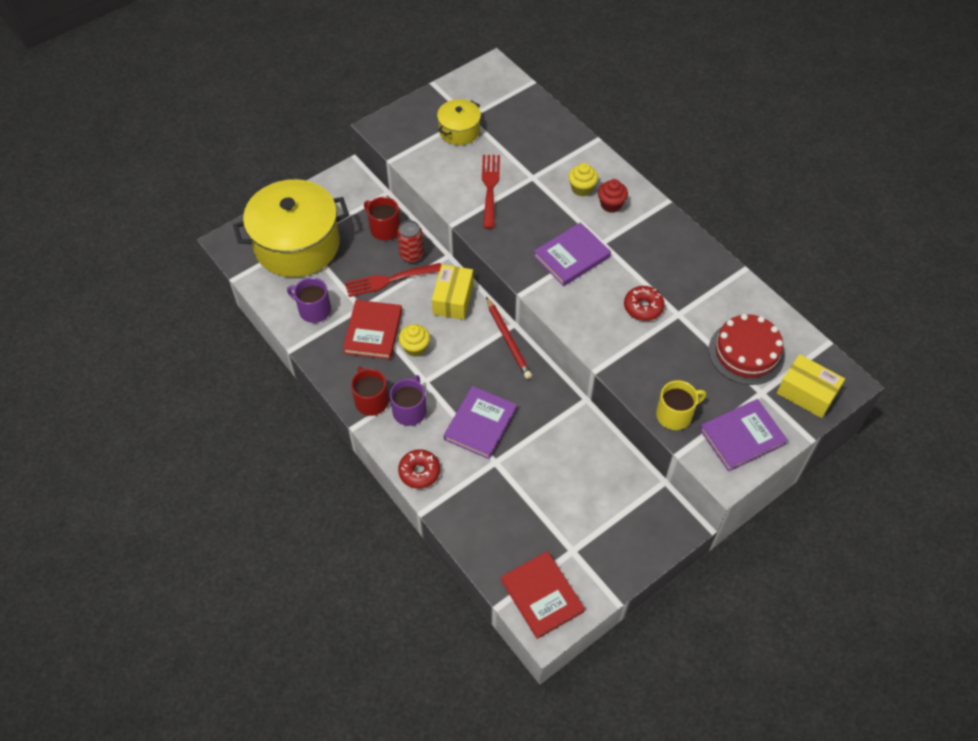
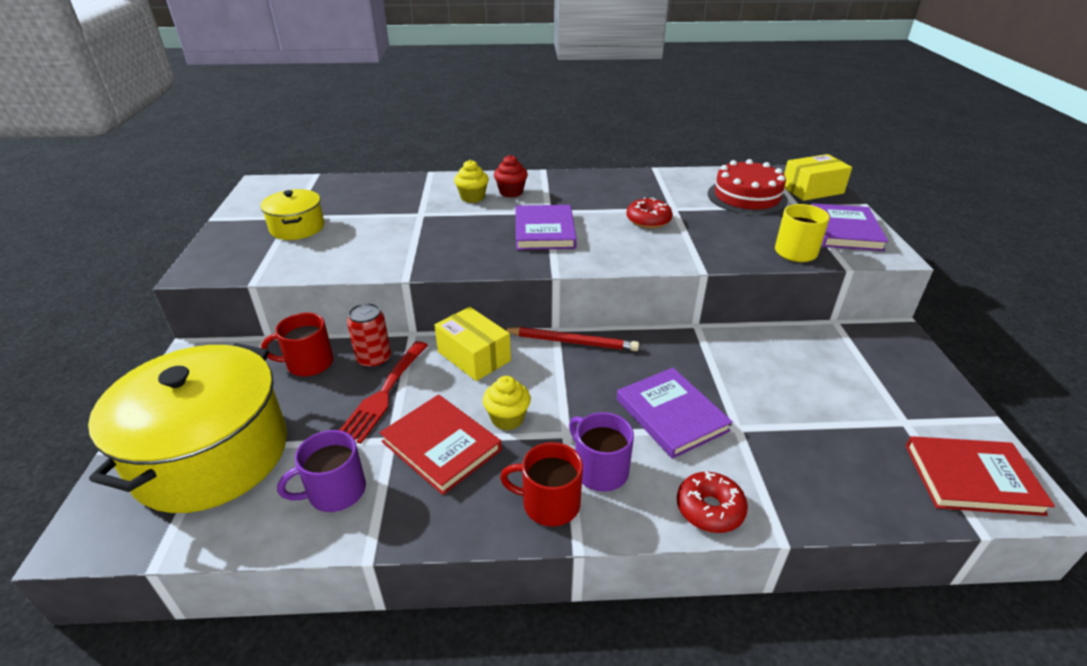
camera: 55 degrees left, 20 degrees down
red fork [482,155,500,229] -> none

